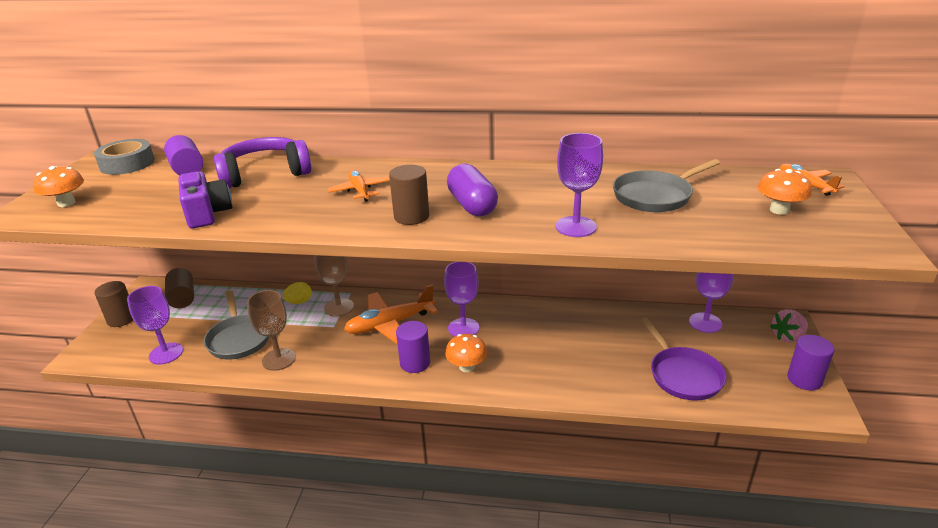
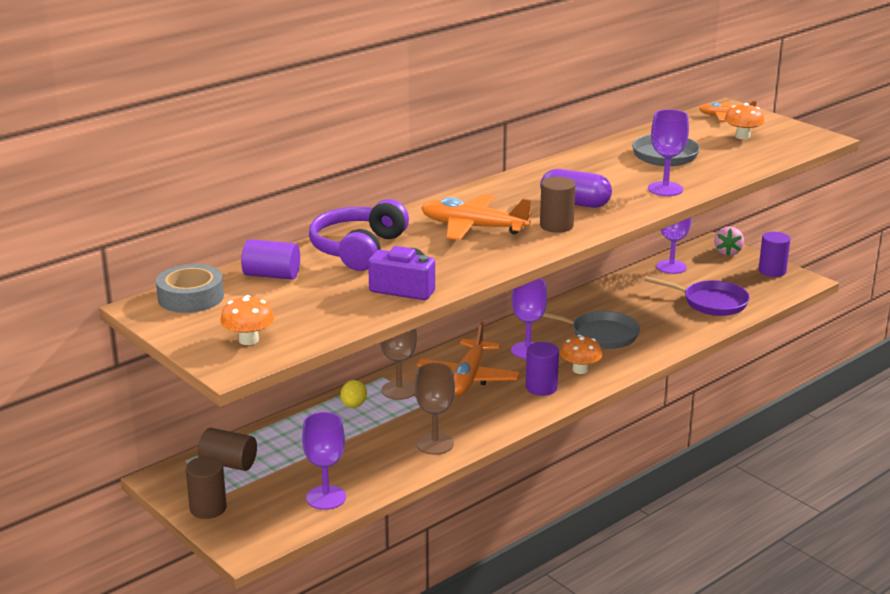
camera: 50 degrees left, 5 degrees down
grey pan [204,290,269,360] -> grey pan moved to [542,311,640,349]
orange plane [327,170,390,202] -> orange plane [421,194,532,240], size x1.70

